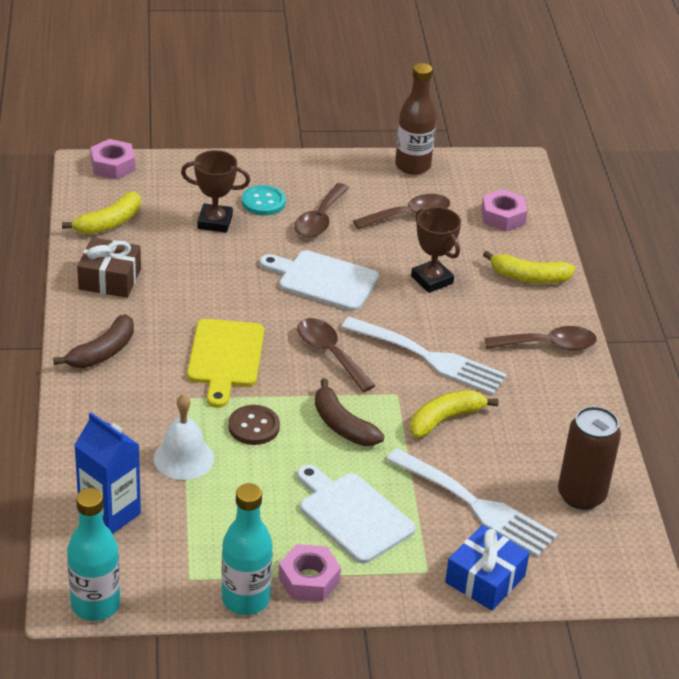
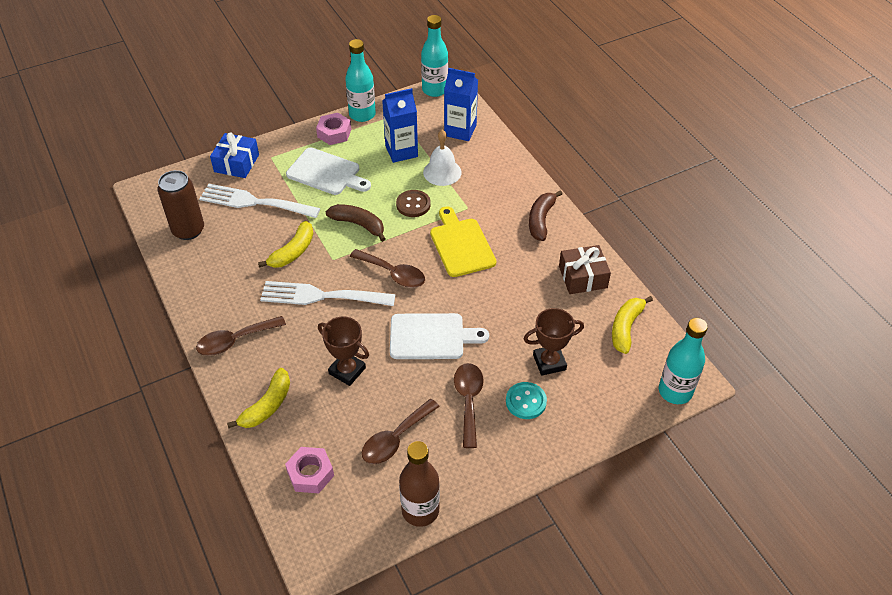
camera: 160 degrees right, 10 degrees up
pink nut [90,139,135,180] -> turquoise bottle [659,318,708,404]
yellow banana [483,250,575,284] -> yellow banana turned 135 degrees clockwise [227,368,290,428]
none -> blue carton [382,88,418,163]

